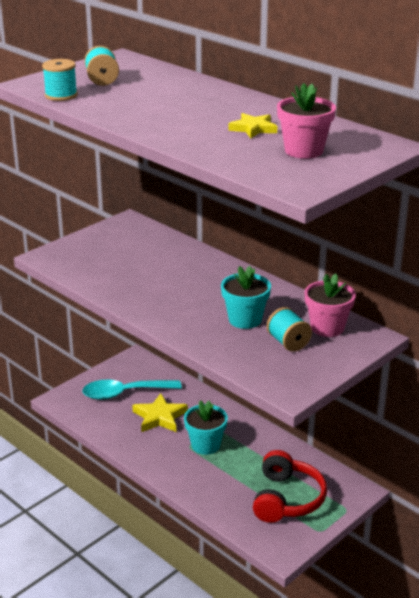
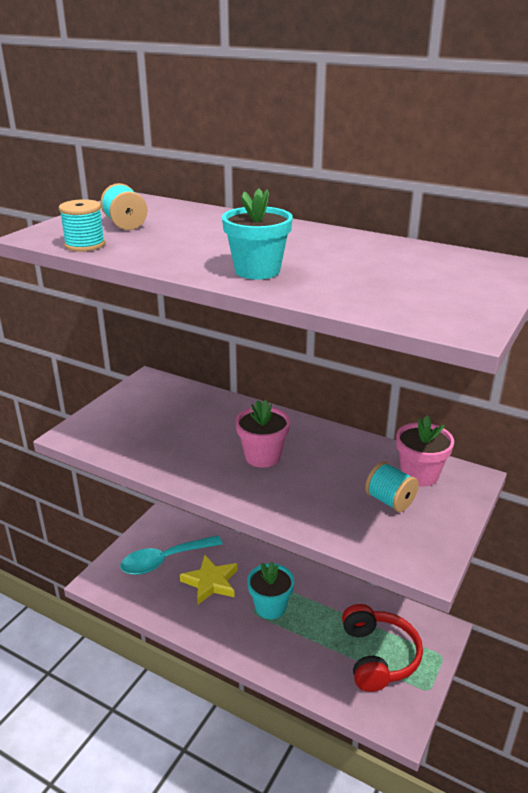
camera: 15 degrees left, 0 degrees up
turquoise flower pot [221,266,271,329] -> turquoise flower pot moved to [222,189,293,280]
yellow star [228,113,277,138] -> none
pink flower pot [277,83,336,159] -> pink flower pot moved to [235,400,290,468]

